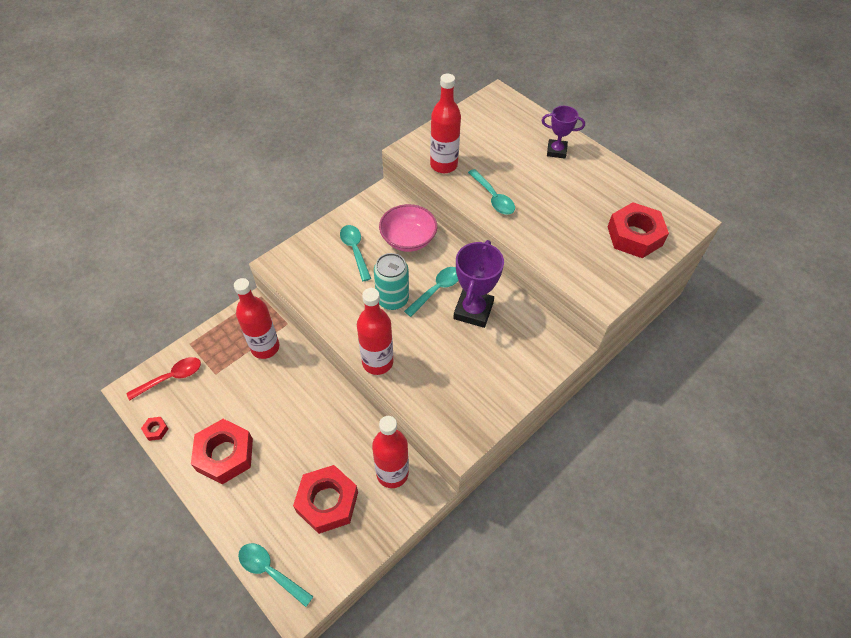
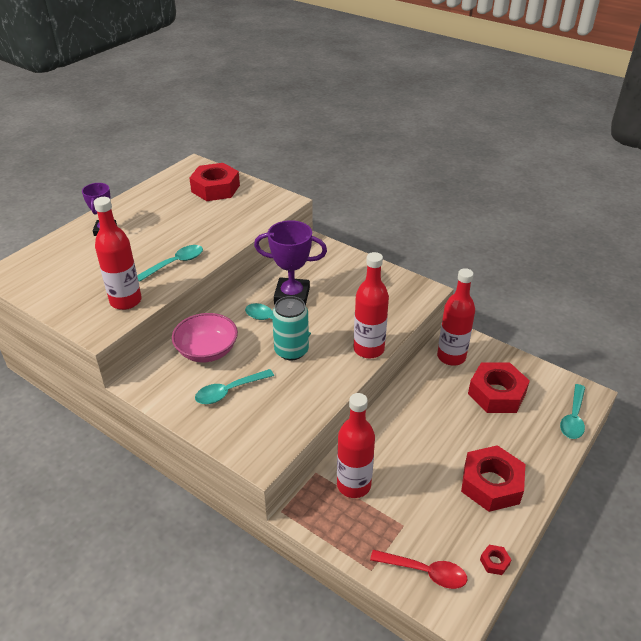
camera: 100 degrees left, 15 degrees down
red spoon [126,357,201,401] -> red spoon turned 150 degrees clockwise [370,550,467,589]

